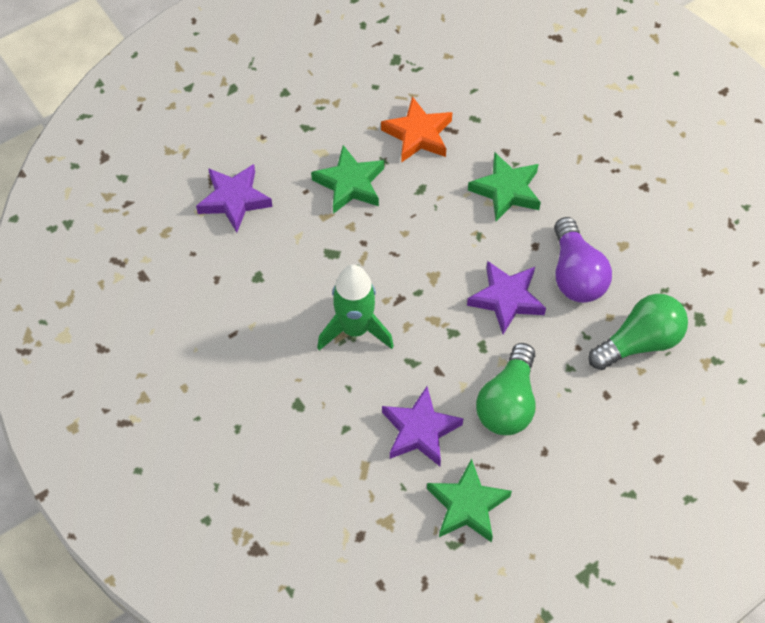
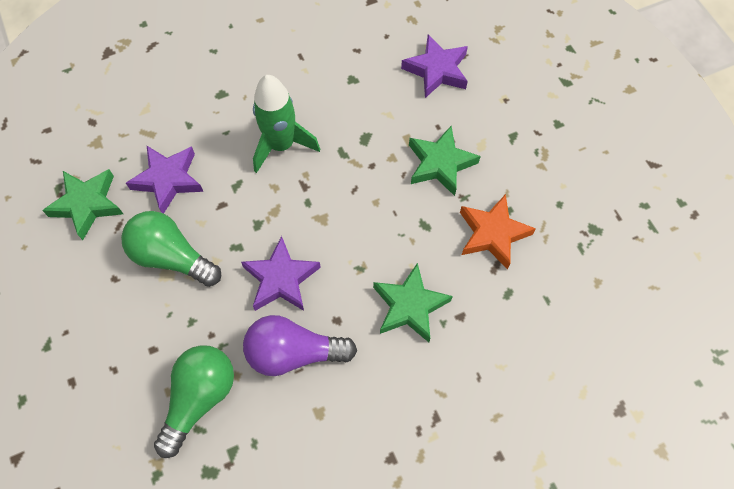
camera: 100 degrees right, 5 degrees up
green light bulb [588,294,688,370] -> green light bulb turned 135 degrees counterclockwise [154,345,234,458]

